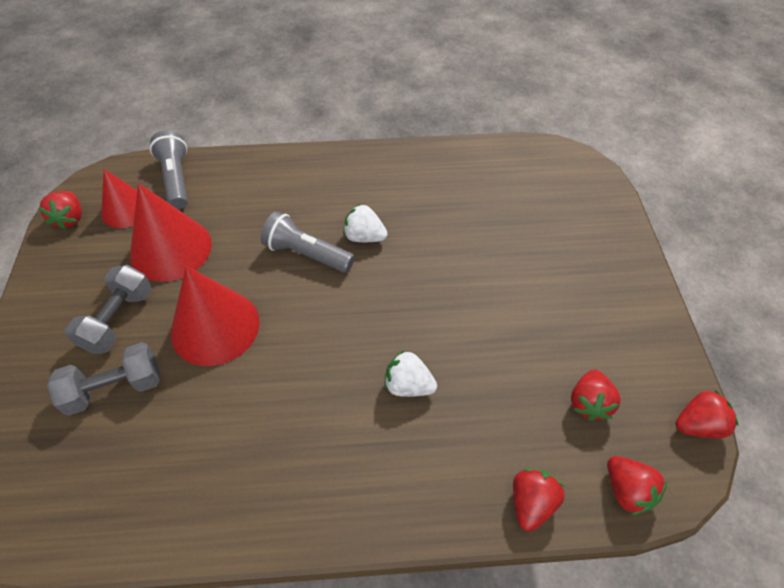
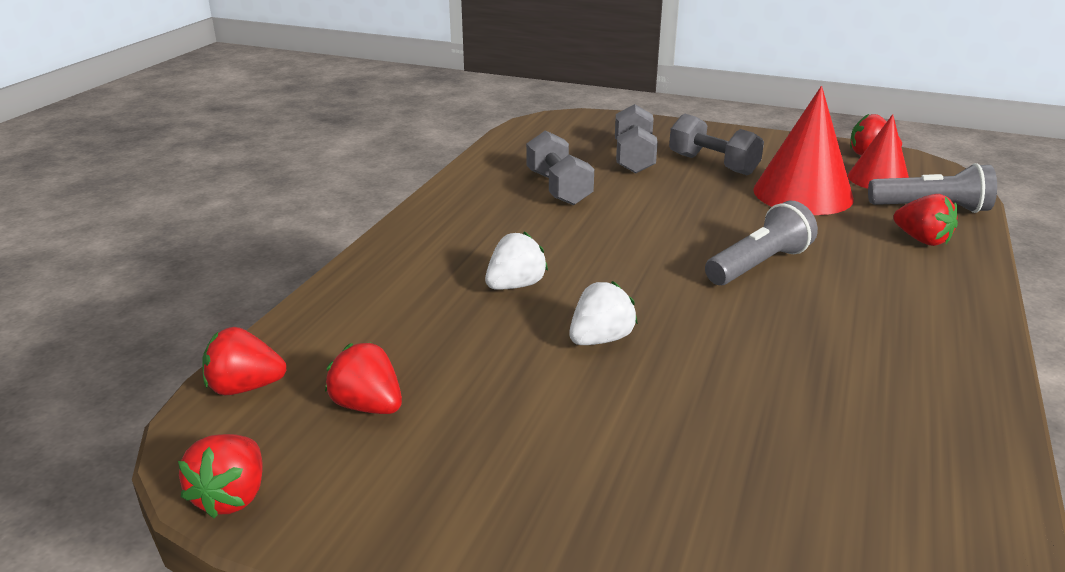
camera: 115 degrees right, 25 degrees down
red cone [171,266,260,366] -> none
white strawberry [343,204,388,242] -> white strawberry moved to [569,281,638,345]
red strawberry [513,468,565,531] -> red strawberry moved to [893,194,958,246]
none -> grey dumbbell [526,130,594,205]

